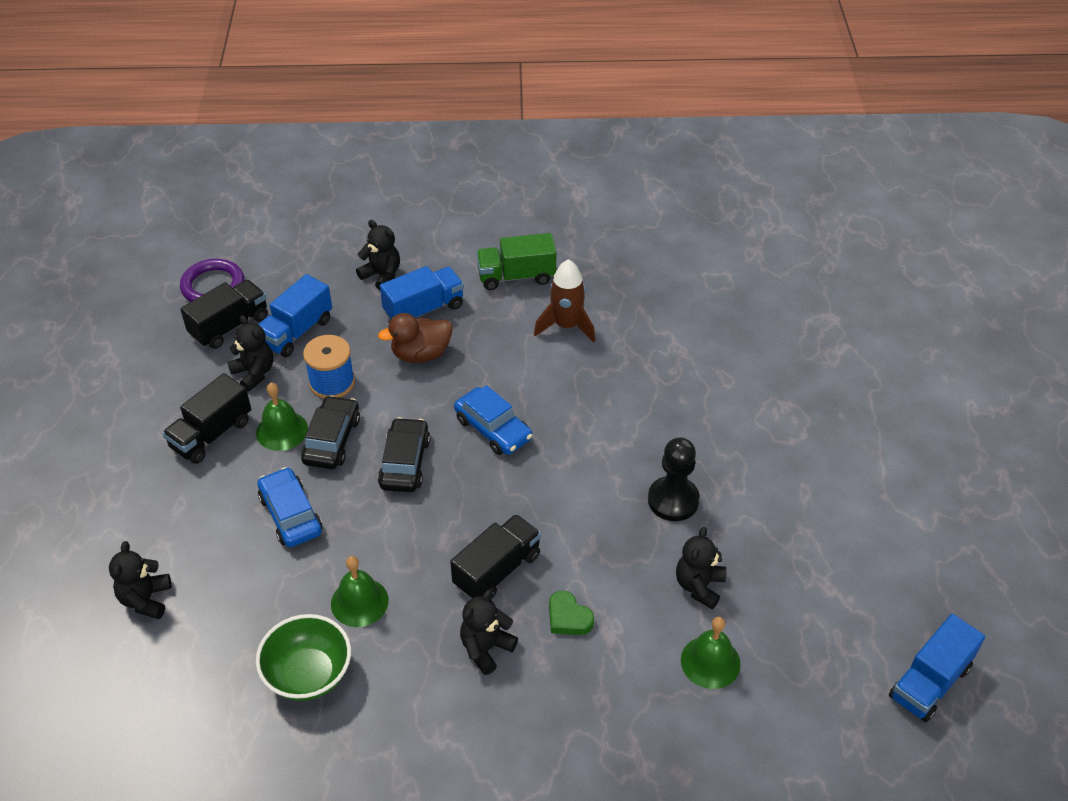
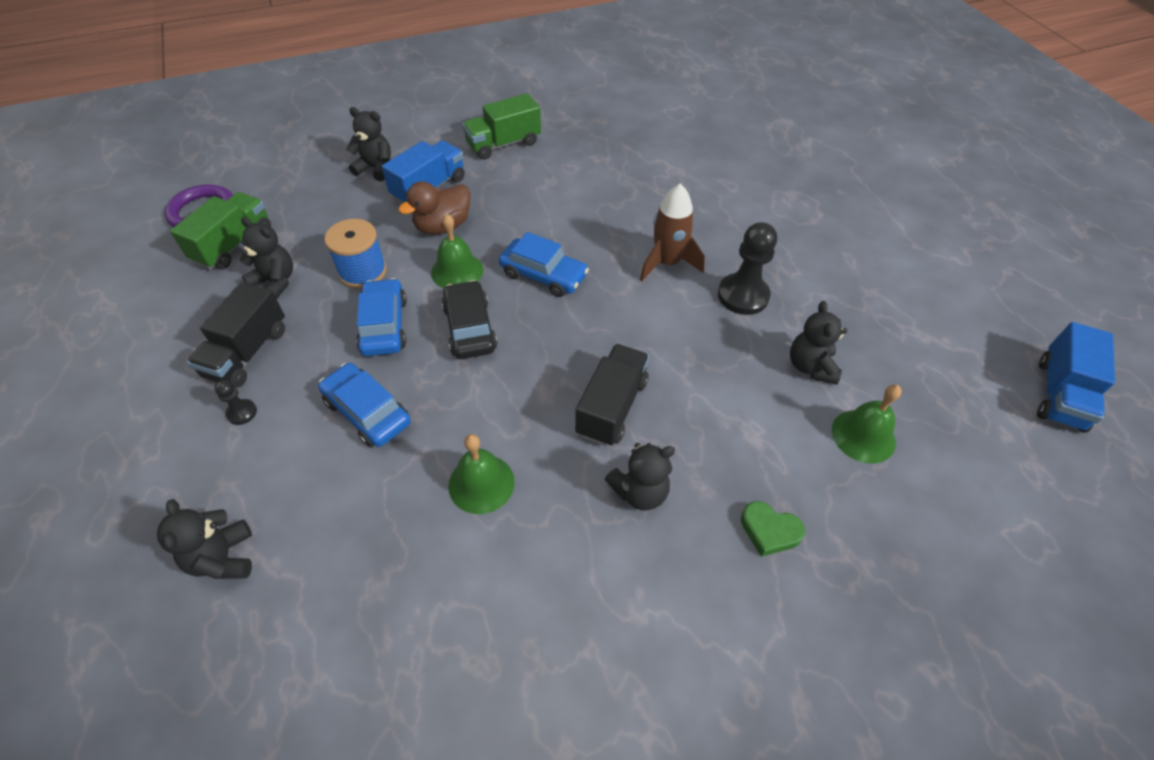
camera: 20 degrees left, 5 degrees up
black truck [180,280,268,349] -> green truck [170,192,271,269]
green bell [256,383,308,451] -> green bell moved to [431,214,483,288]
green bowl [256,614,351,701] -> none
blue truck [258,274,332,357] -> none
black car [301,395,360,469] -> blue car [356,278,407,356]
black teddy bear [460,590,518,675] -> black teddy bear turned 135 degrees counterclockwise [605,443,675,510]
brown rocket [534,259,595,342] -> brown rocket moved to [640,184,705,281]
green heart [549,590,594,635] -> green heart moved to [741,501,805,557]
none -> black pawn [215,380,257,425]

